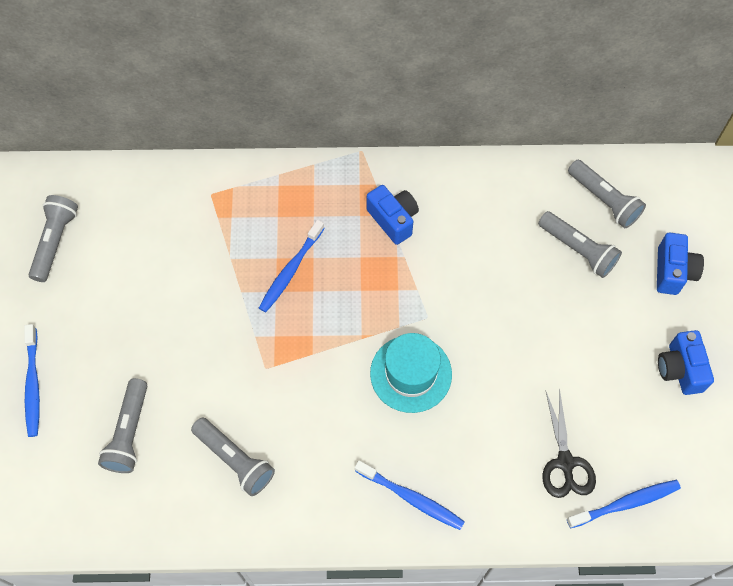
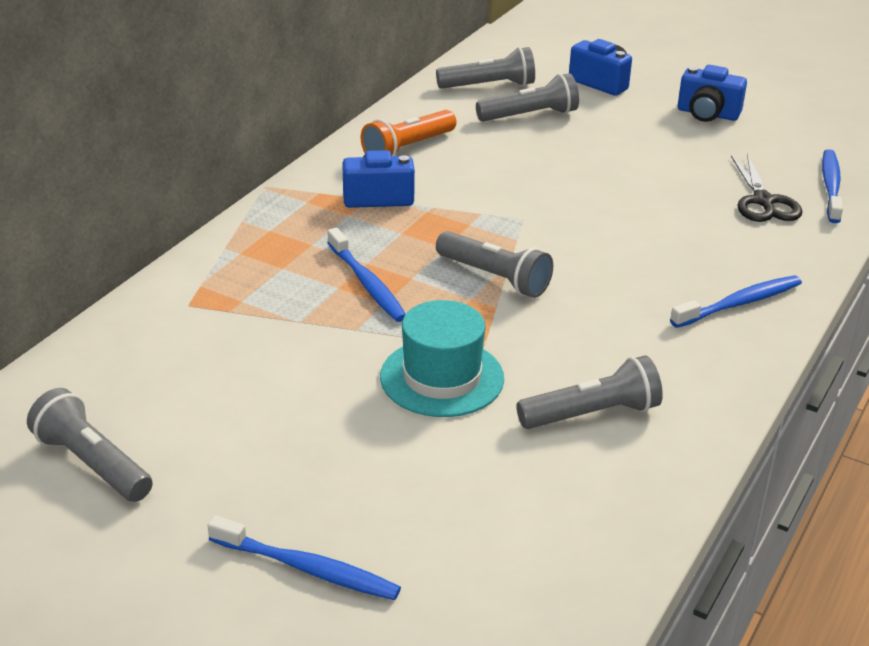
camera: 60 degrees left, 30 degrees down
grey flashlight [98,378,147,473] -> grey flashlight moved to [436,231,553,298]
turquoise hat [370,333,452,413] -> turquoise hat moved to [380,300,504,417]
black scissors [543,388,596,498] -> black scissors turned 60 degrees clockwise [731,154,802,222]
none -> orange flashlight [361,110,457,156]

